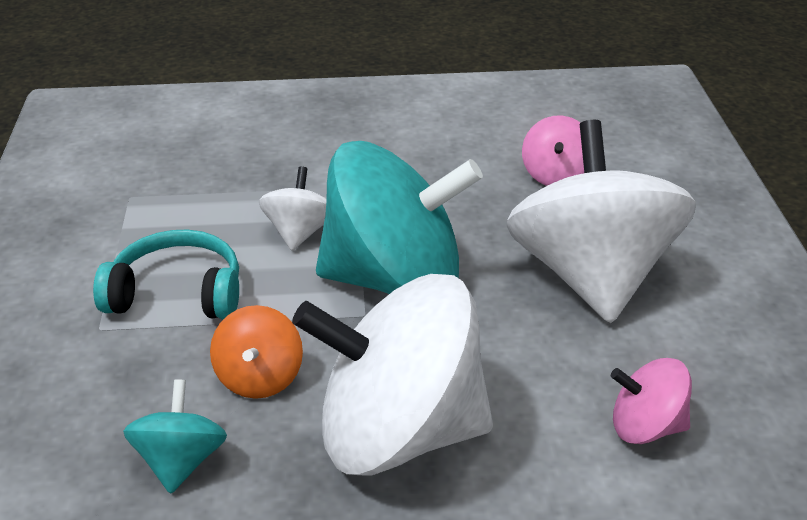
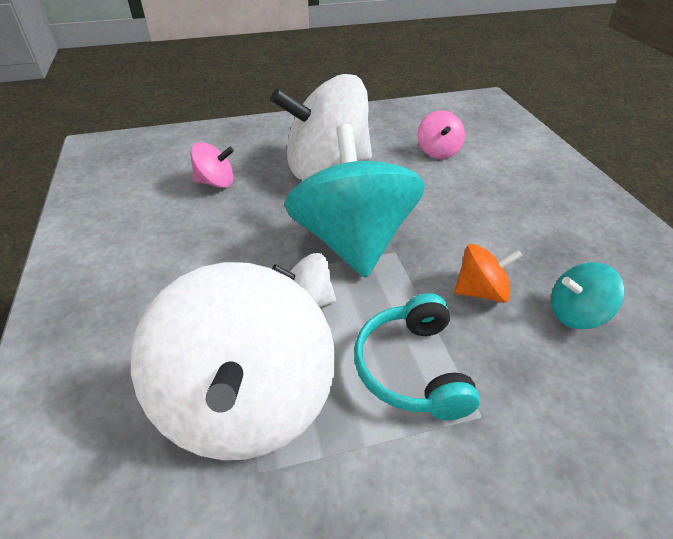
camera: 100 degrees left, 5 degrees up
white spinning top [292,274,493,476] -> white spinning top moved to [131,262,335,460]

